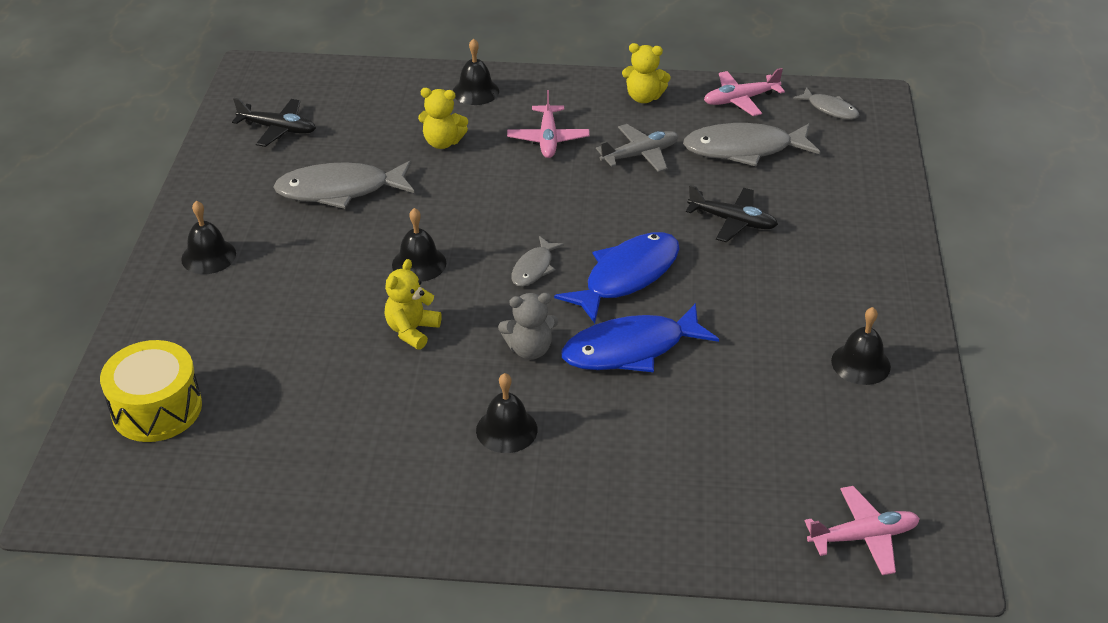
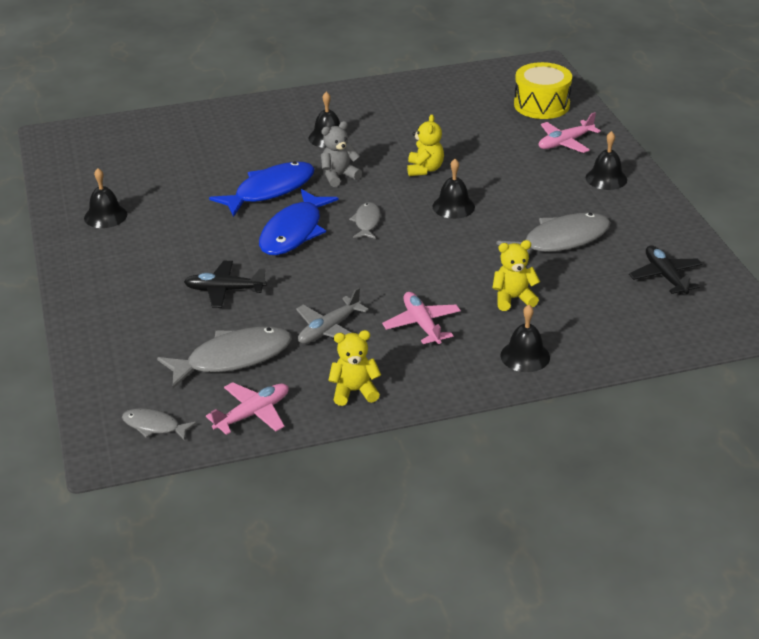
camera: 160 degrees right, 5 degrees down
black plane [232,98,316,147] -> black plane turned 75 degrees clockwise [629,245,703,294]
pink plane [805,486,920,575] -> pink plane moved to [539,112,601,153]

